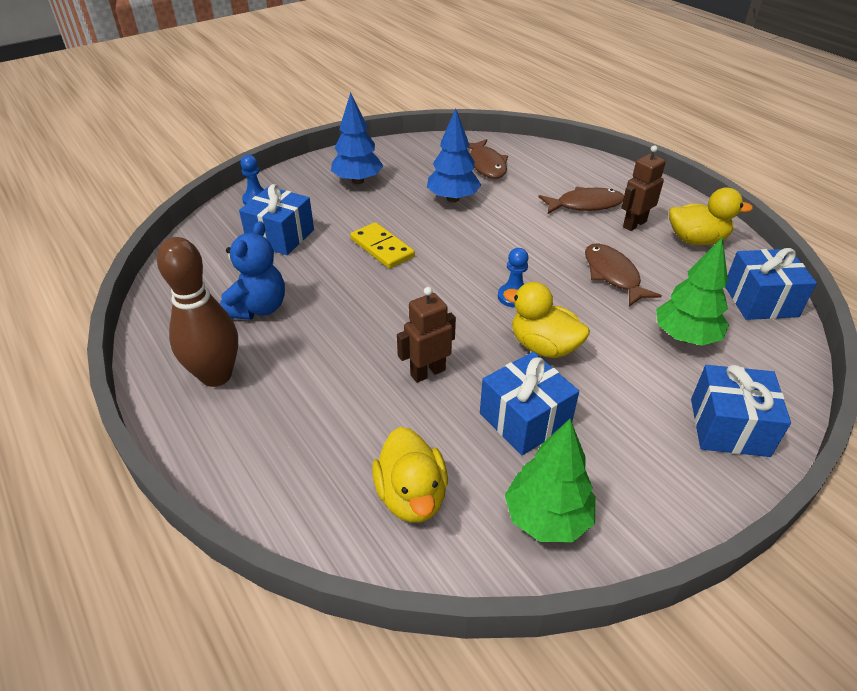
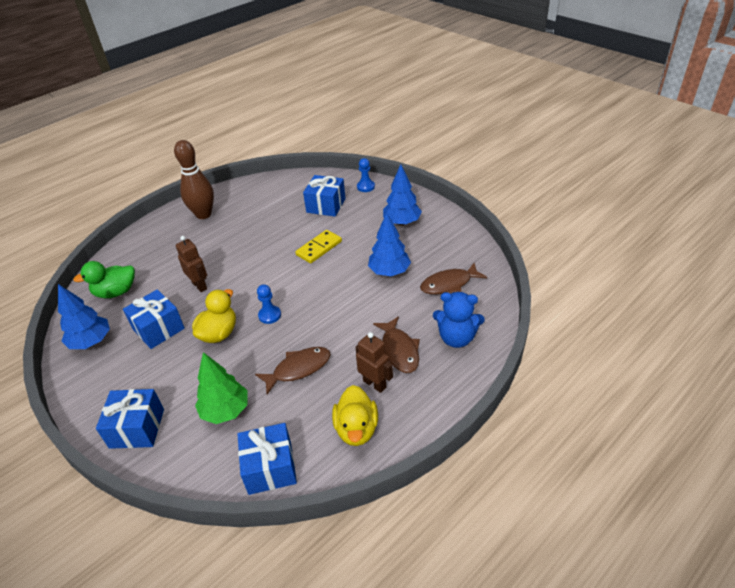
camera: 85 degrees right, 0 degrees up
blue teddy bear [220,221,285,320] -> blue teddy bear moved to [433,292,485,348]
yellow duck [372,427,448,523] -> green duck [73,261,135,298]
green tree [505,419,595,542] -> blue tree [58,284,110,349]

